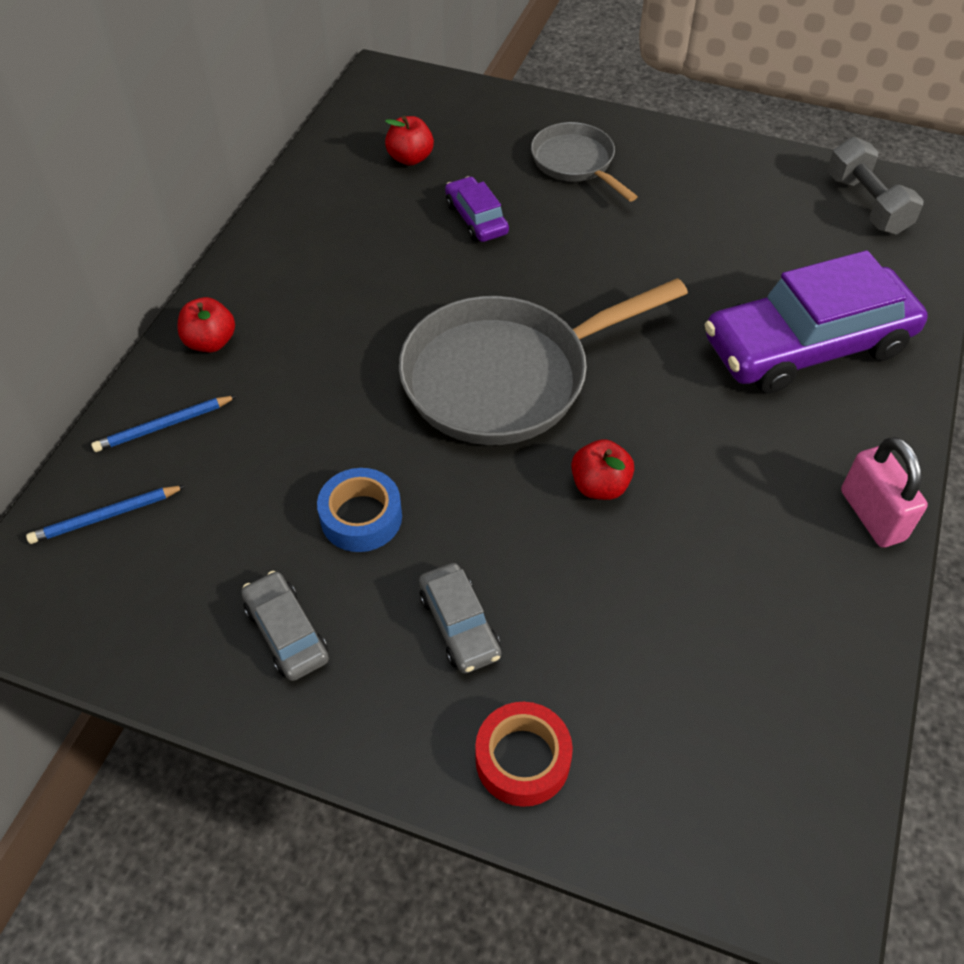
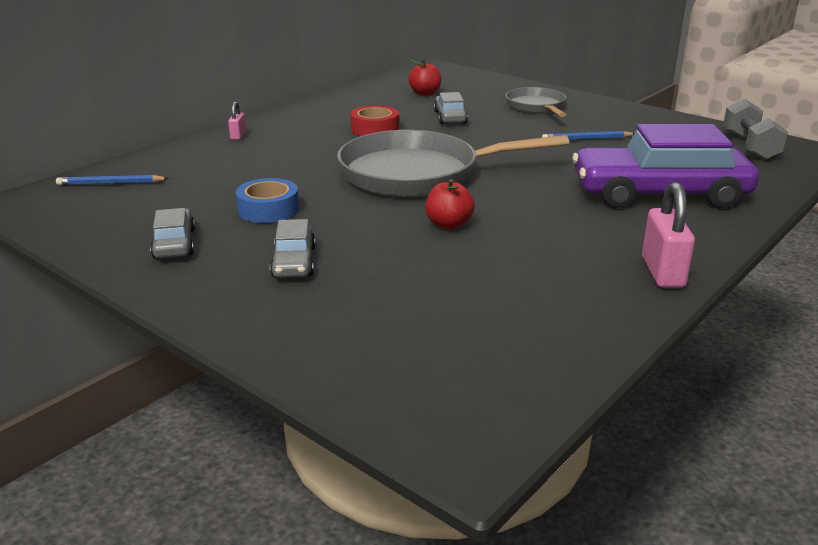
camera: 20 degrees right, 25 degrees down
blue pencil [91,396,237,452] -> blue pencil moved to [542,131,634,140]
red apple [178,297,235,352] -> pink padlock [228,102,246,140]
purple car [445,176,509,242] -> grey car [434,92,468,124]
red tape [475,702,573,807] -> red tape moved to [350,105,399,136]

